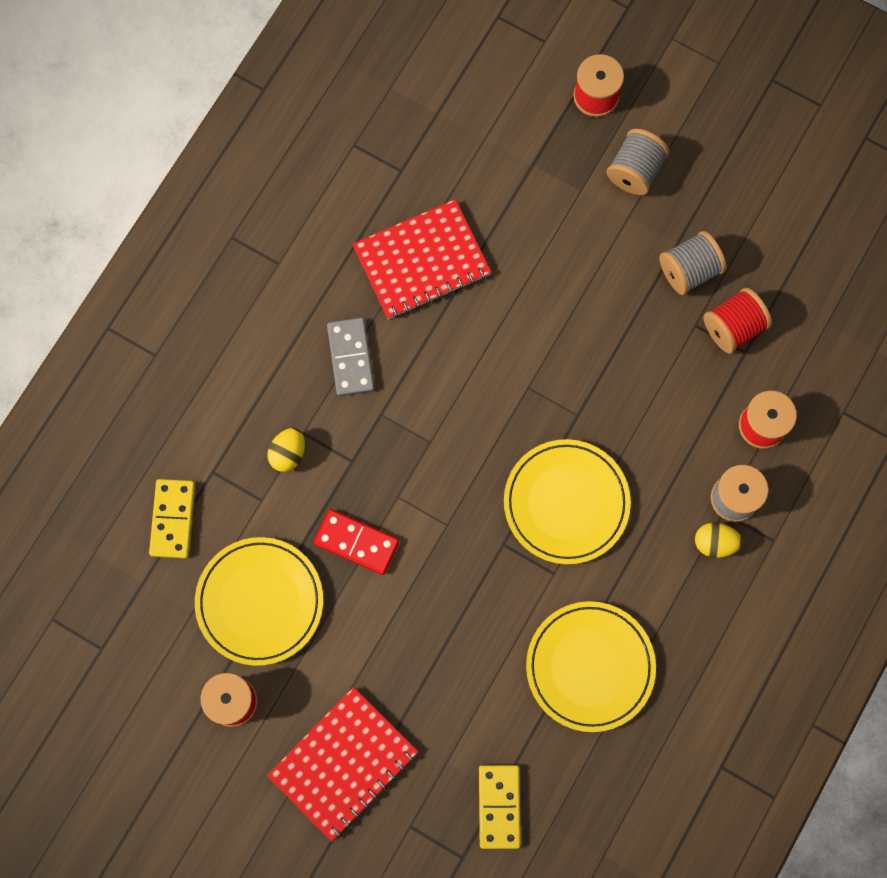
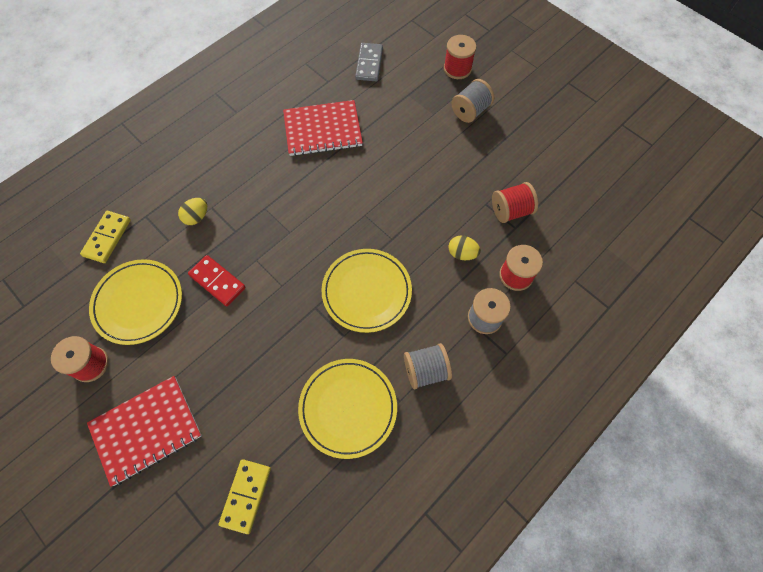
camera: 15 degrees right, 10 degrees down
grey domino [327,318,375,396] -> grey domino moved to [355,43,383,81]
grey spool [660,231,727,295] -> grey spool moved to [404,343,452,389]
yellow egg [695,522,743,558] -> yellow egg moved to [448,236,481,260]

